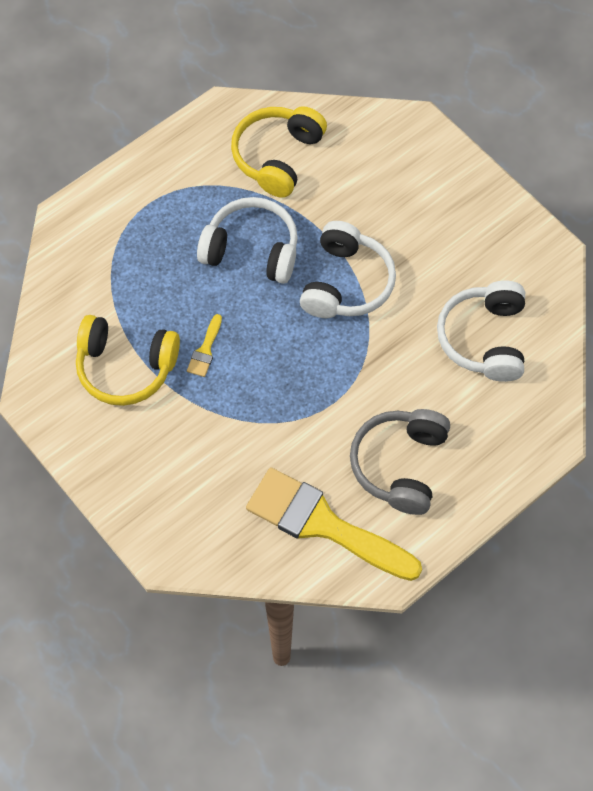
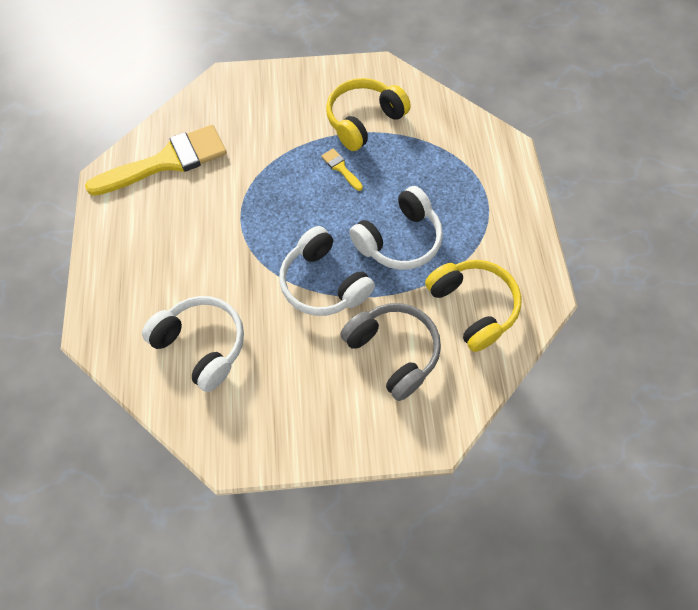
camera: 125 degrees right, 0 degrees up
grey headphones [350,409,450,515] -> grey headphones moved to [340,303,441,401]

